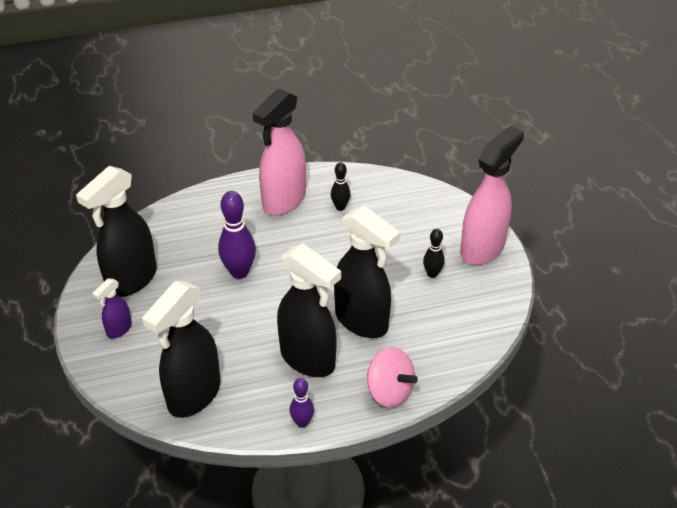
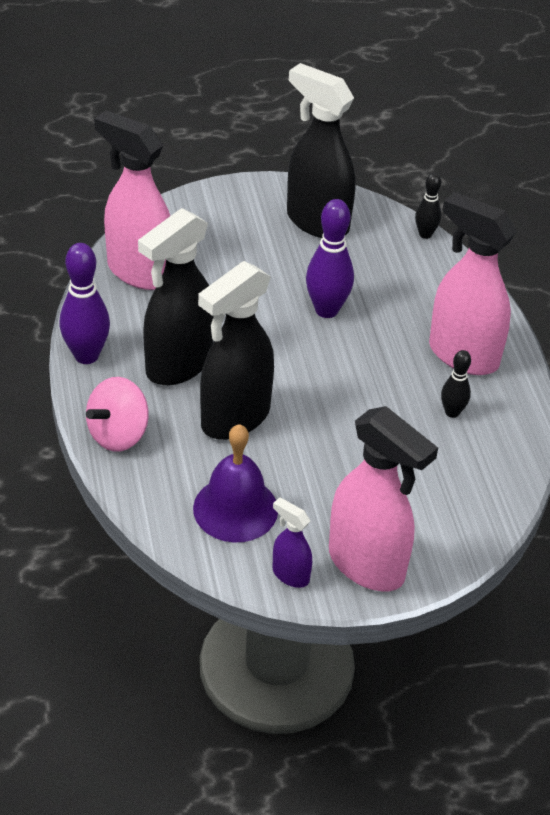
camera: 90 degrees right, 0 degrees up
purple spray bottle [92,278,132,339] -> purple spray bottle moved to [273,497,312,588]
black spray bottle [142,281,221,418] -> pink spray bottle [94,110,170,290]
purple bowling pin [290,378,314,428] -> purple bowling pin [59,243,110,364], size x1.73
black bowling pin [423,229,445,278] -> black bowling pin moved to [415,173,441,239]
none -> purple bell [193,424,278,542]

